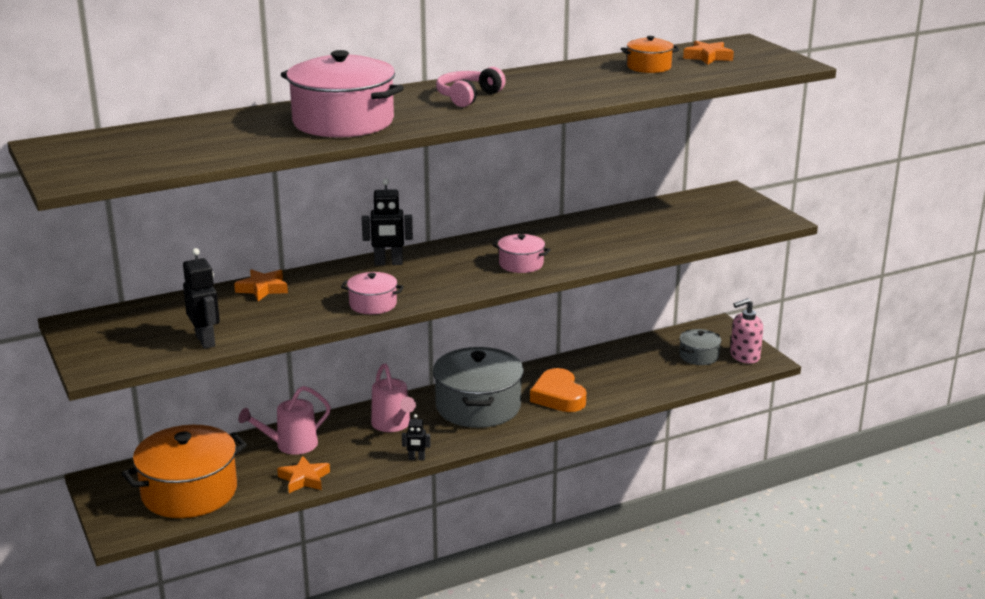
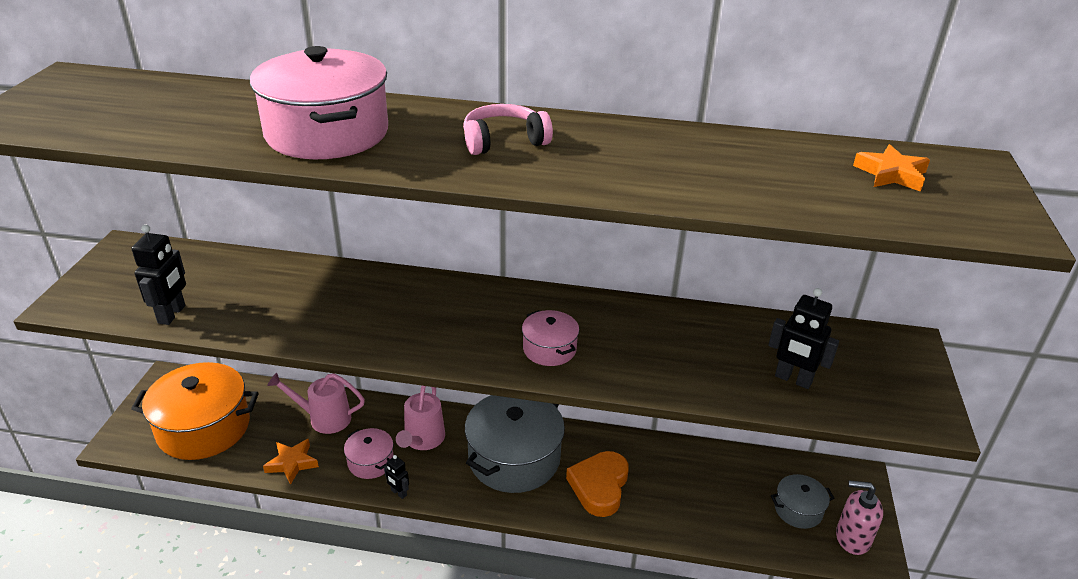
camera: 35 degrees right, 10 degrees up
orange star [234,269,288,301] -> none
pink pot [341,272,404,314] -> pink pot moved to [344,428,394,479]
black robot [362,178,413,266] -> black robot moved to [768,288,839,389]
orange pot [621,36,680,73] -> none

